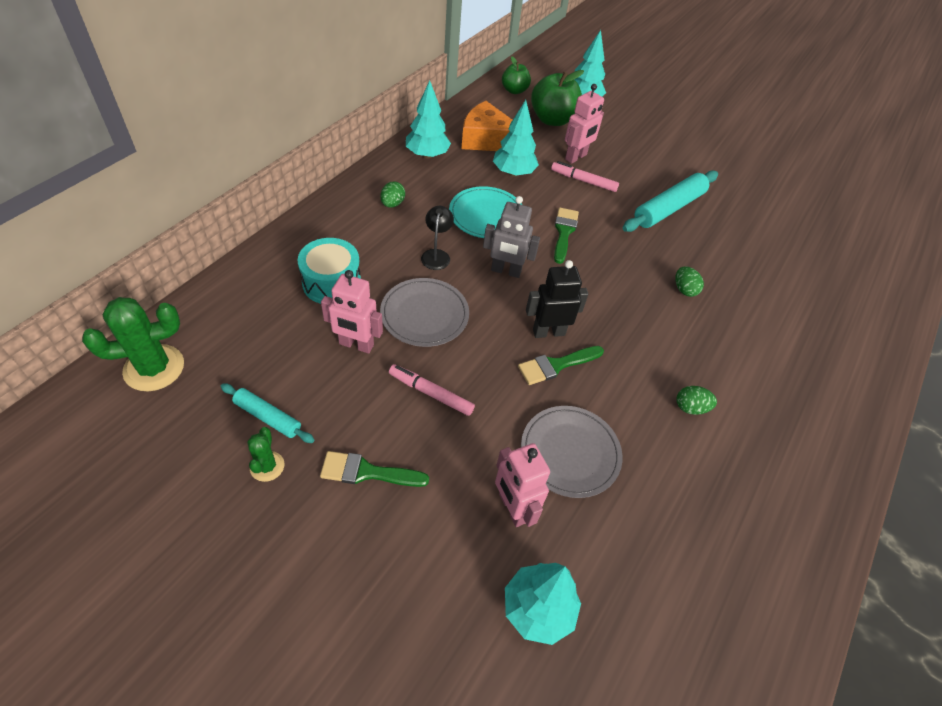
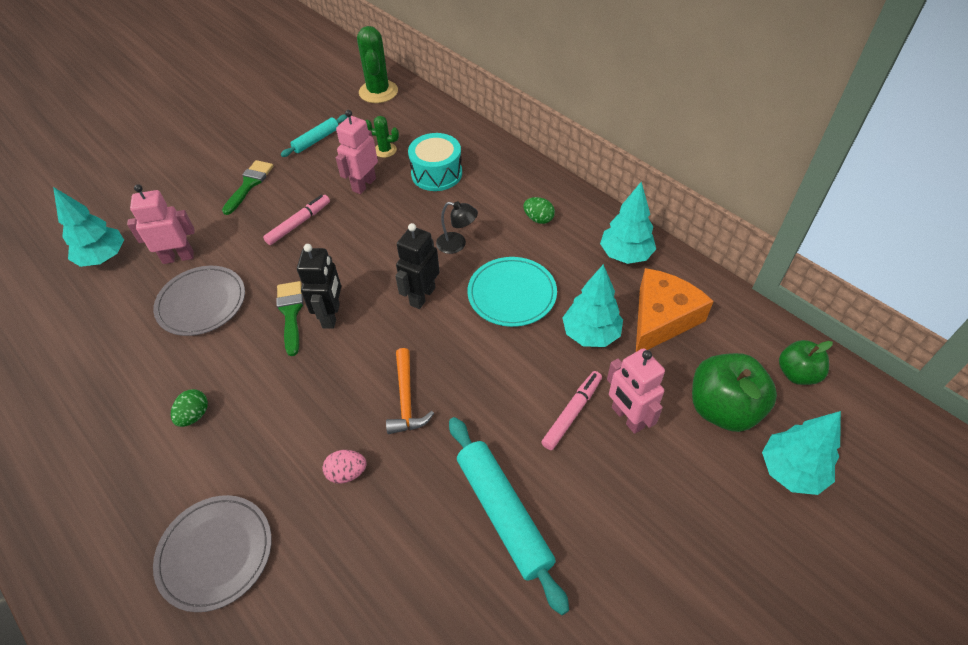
camera: 110 degrees right, 0 degrees up
green cactus [247,427,284,482] -> green cactus moved to [366,116,399,158]
grey plate [380,278,469,347] -> grey plate moved to [153,495,271,612]
grey robot [483,196,540,278] -> black robot [395,223,440,309]
green brush [554,208,579,264] -> none
green egg [675,266,704,297] -> pink egg [323,450,367,484]
none -> orange hammer [386,348,434,434]

